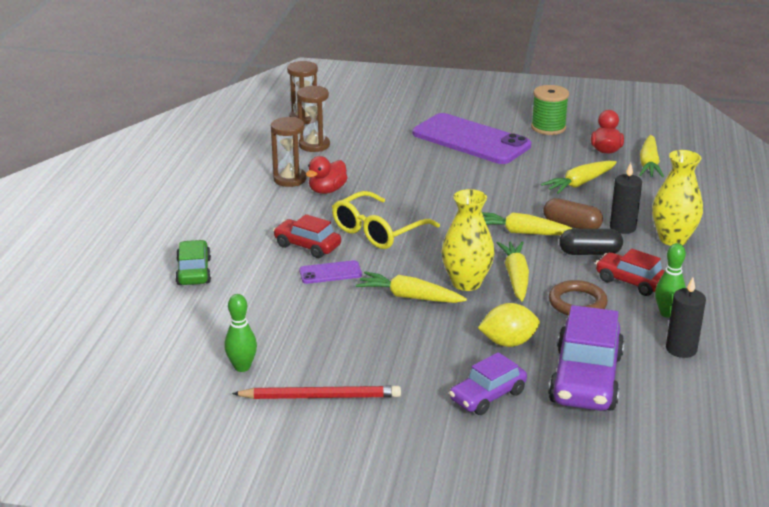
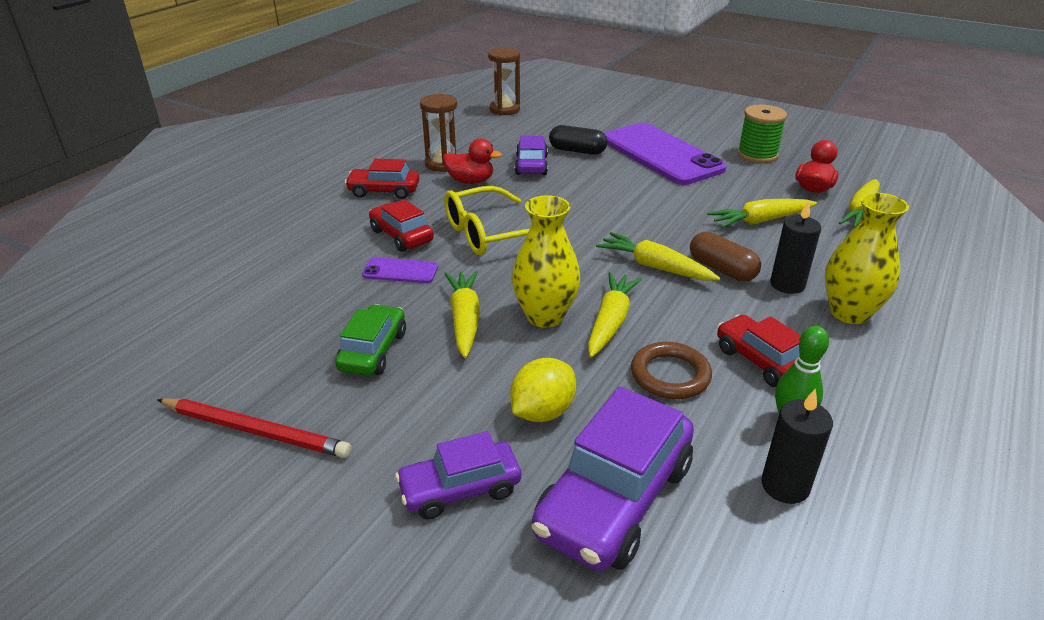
camera: 20 degrees right, 5 degrees up
green car [175,240,211,285] -> green car moved to [335,304,406,376]
green bowling pin [225,294,257,372] -> none
brown hourglass [297,86,330,152] -> none
red duck [306,156,348,194] -> red duck turned 135 degrees counterclockwise [443,139,502,184]
yellow carrot [356,272,467,303] -> yellow carrot turned 45 degrees clockwise [444,271,480,358]
yellow lemon [478,303,540,347] -> yellow lemon turned 60 degrees counterclockwise [510,358,576,422]
black capsule [559,229,623,255] -> black capsule moved to [549,125,607,155]
none -> red car [345,159,419,199]
none -> purple car [515,136,548,175]

